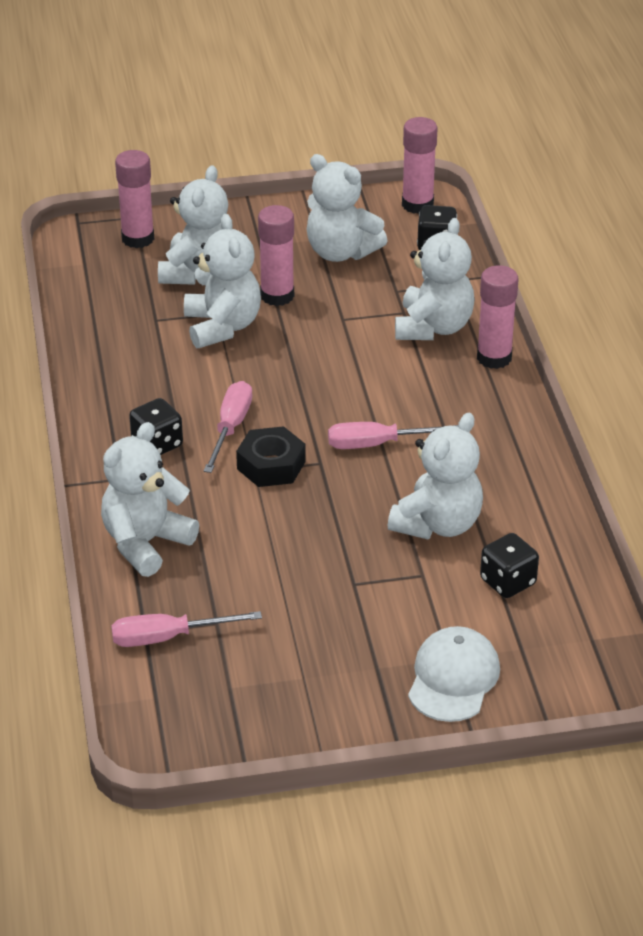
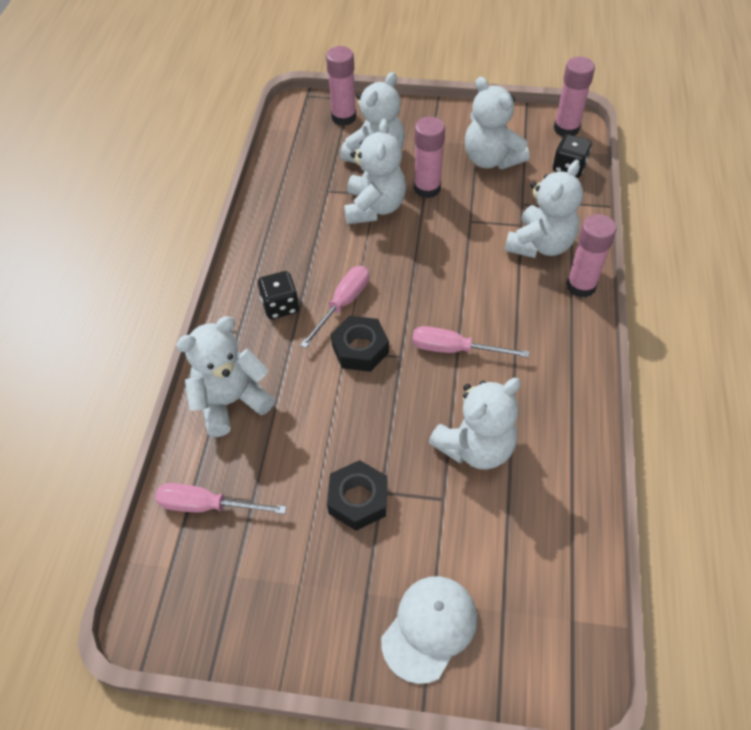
camera: 20 degrees right, 15 degrees up
black dice [480,533,539,598] -> none
none -> black nut [327,460,388,531]

